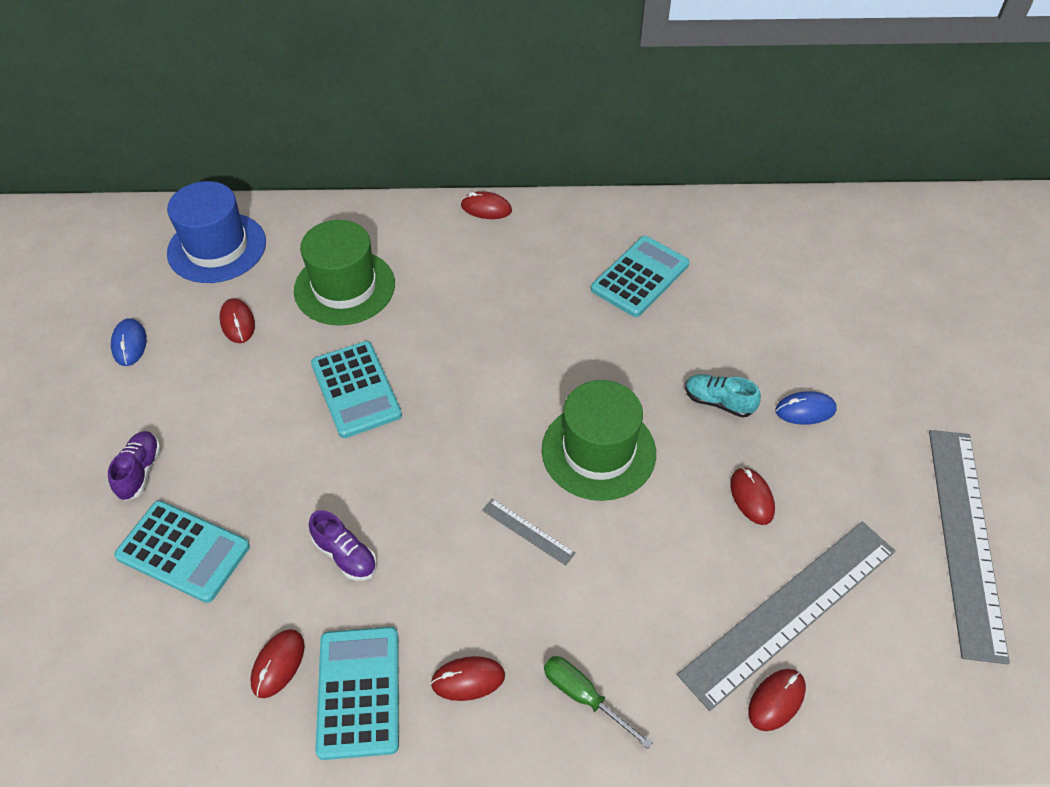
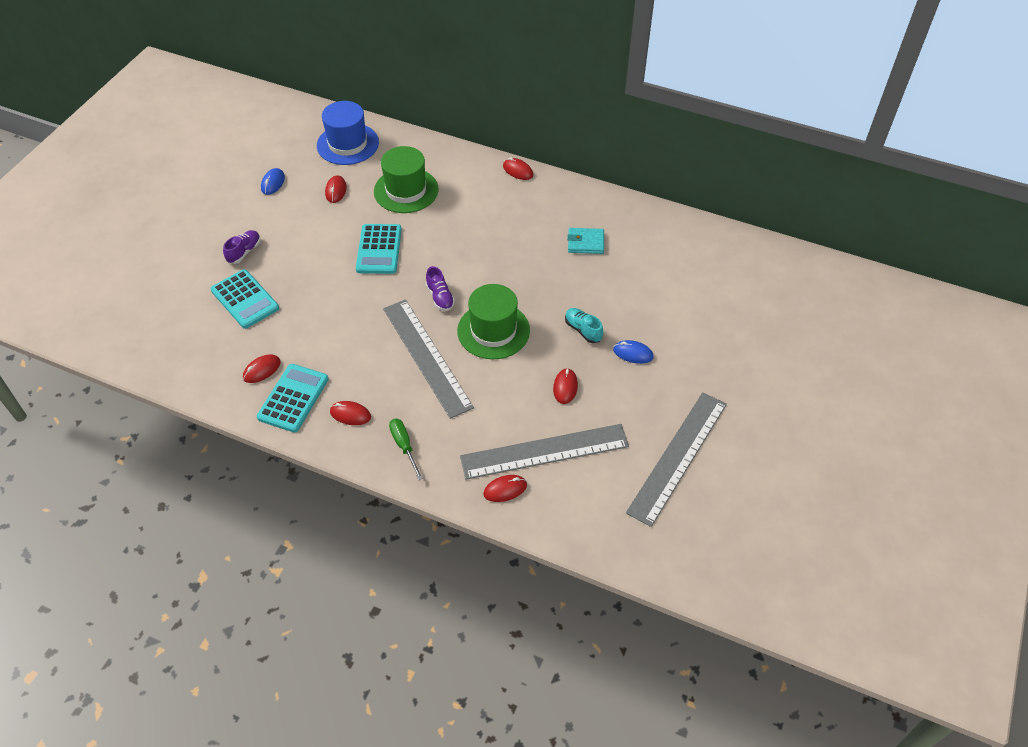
camera: 25 degrees right, 0 degrees up
purple shoe [309,510,377,581] -> purple shoe moved to [426,266,455,311]
grey ruler [482,499,576,566] -> grey ruler [383,299,474,419], size x2.45
turquoise calculator [591,236,690,317] -> turquoise wallet [567,228,604,254]

